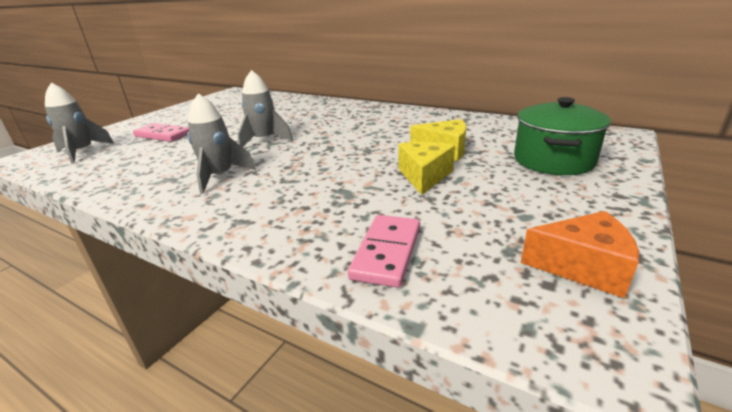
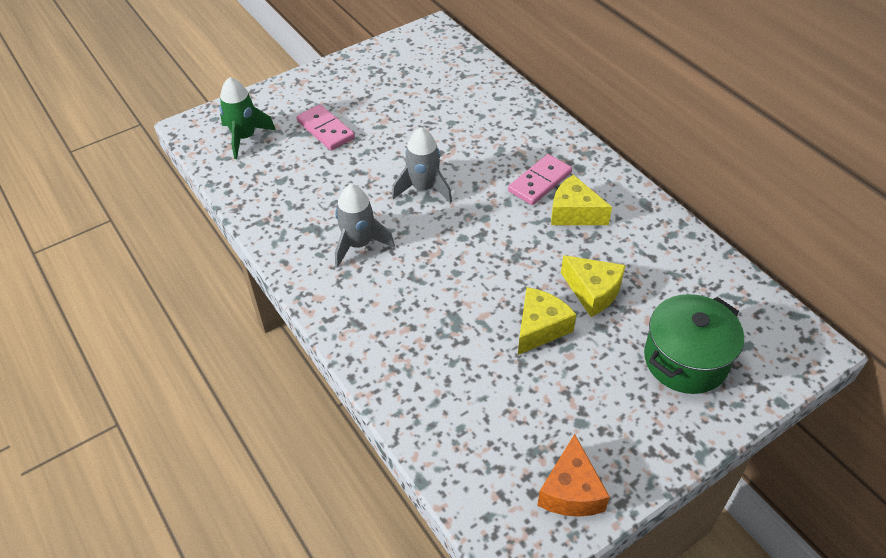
camera: 25 degrees right, 20 degrees up
grey rocket [45,83,114,164] -> green rocket [219,77,276,159]
pink domino [348,215,420,288] -> pink domino moved to [508,154,572,205]
orange cheese [521,211,639,298] -> orange cheese turned 60 degrees clockwise [537,434,610,517]
none -> yellow cheese [551,175,612,225]

